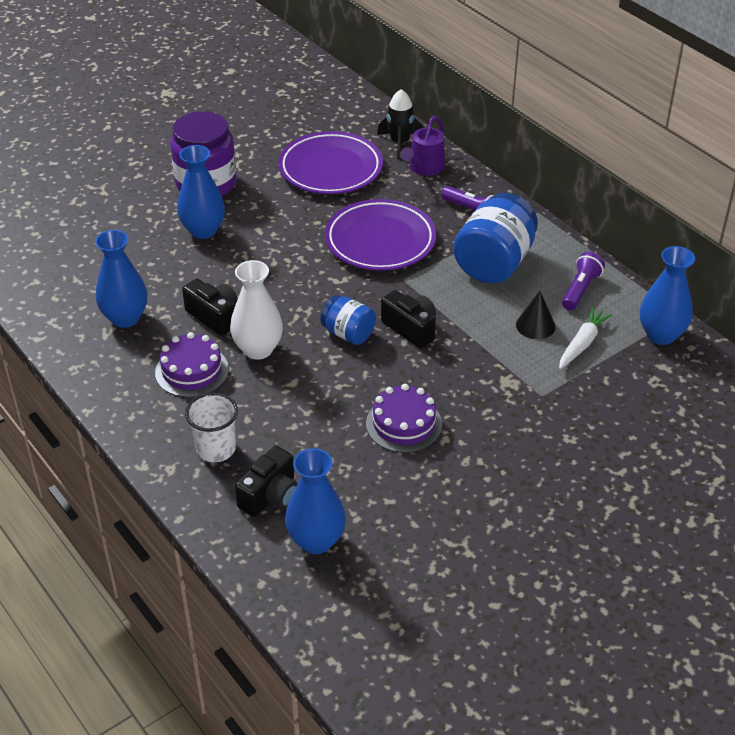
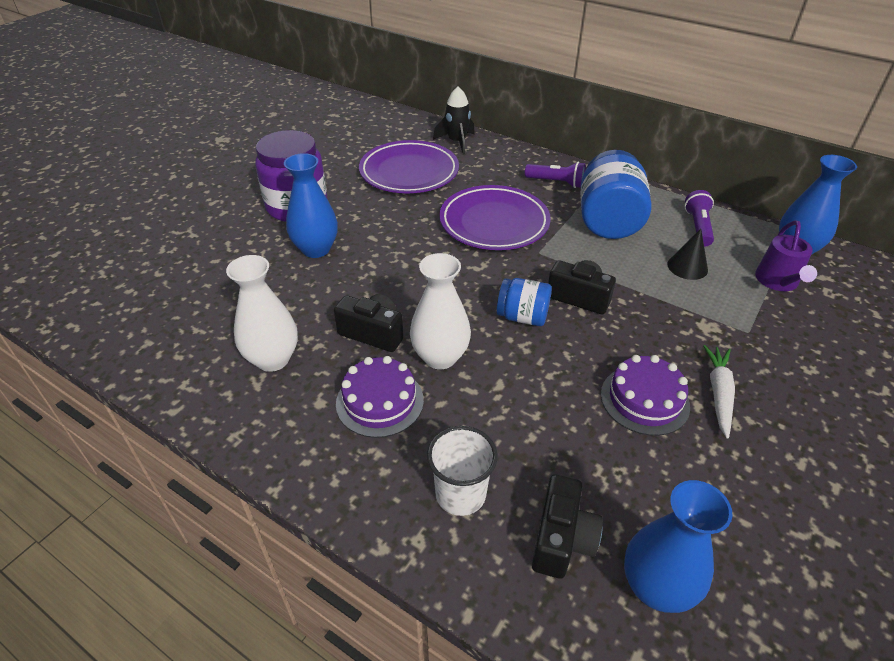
camera: 20 degrees left, 0 degrees up
blue vase [95,230,147,328] -> white vase [226,255,298,372]
purple watering can [401,116,445,176] -> purple watering can moved to [755,220,817,291]
white carrot [559,307,612,369] -> white carrot moved to [703,345,735,439]

